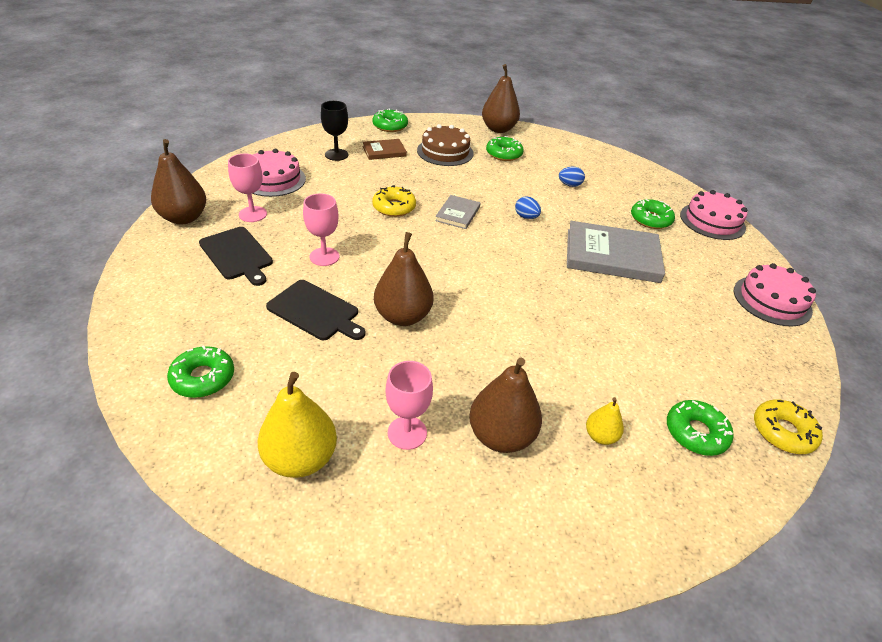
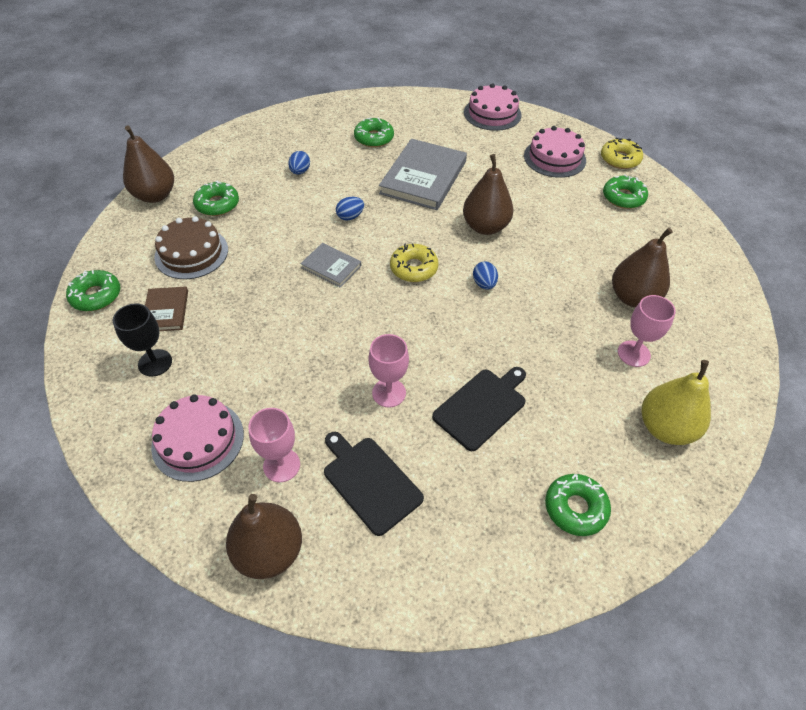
camera: 75 degrees left, 10 degrees up
black cutting board [199,227,273,286] -> black cutting board turned 105 degrees counterclockwise [324,432,424,536]
yellow donut [372,185,416,217] -> yellow donut moved to [390,243,439,282]
brown pear [374,232,434,326] -> brown pear moved to [463,154,513,235]
yellow pear [586,397,624,445] -> none
pink cake [680,190,747,240] -> pink cake moved to [524,126,586,178]
none -> blue egg [473,261,498,290]

